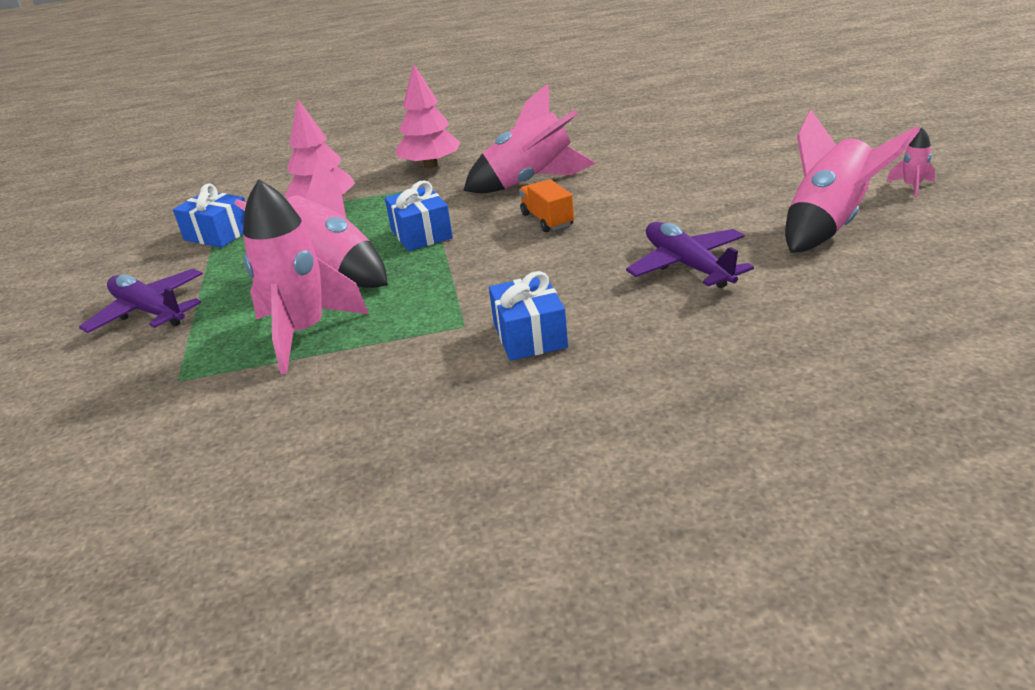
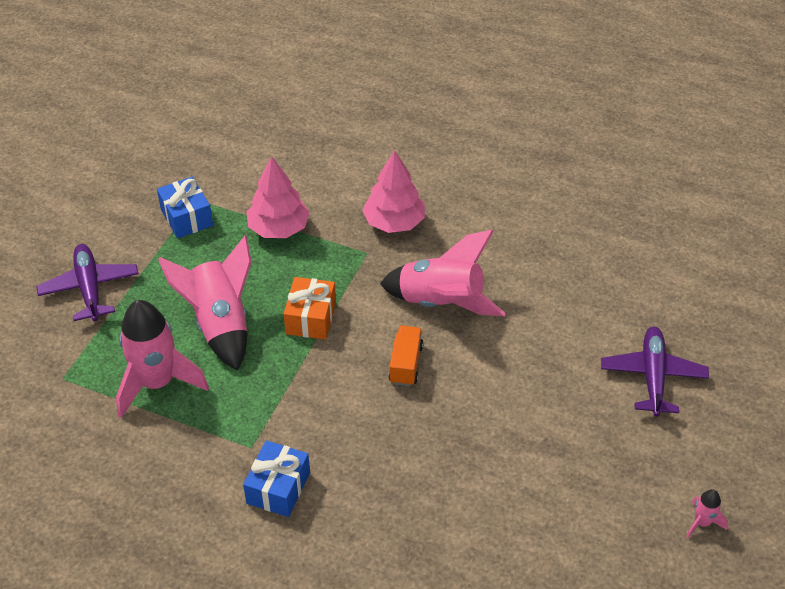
camera: 30 degrees right, 15 degrees up
blue gift [385,180,453,251] -> orange gift [284,277,336,340]
purple plane [626,222,754,288] -> purple plane moved to [601,327,709,417]
pink rocket [785,109,920,253] -> none

